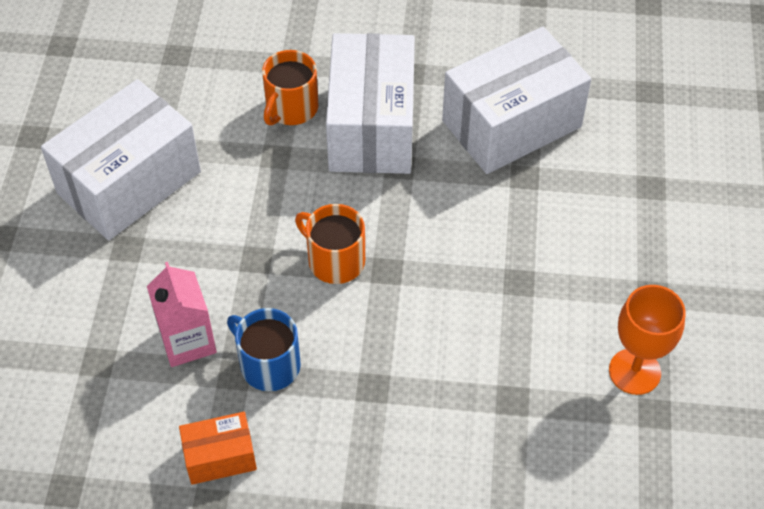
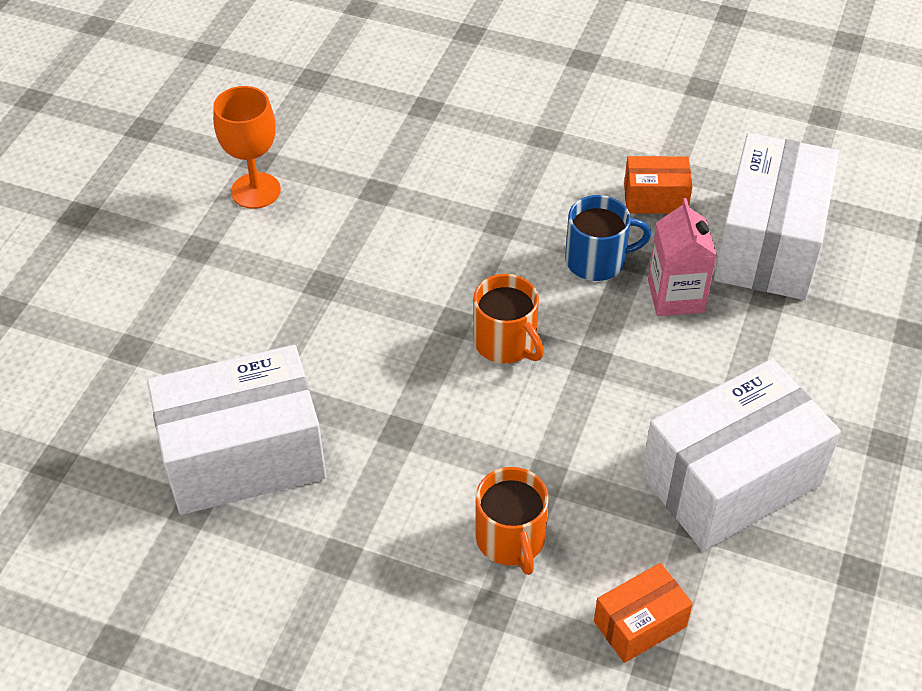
camera: 165 degrees left, 5 degrees down
blue mug [227,308,301,391] -> blue mug turned 60 degrees counterclockwise [565,195,651,281]
orange mug [262,50,318,125] -> orange mug turned 120 degrees clockwise [476,467,549,575]
white box [326,33,415,174] -> white box moved to [714,133,839,300]
none -> orange box [594,563,693,663]

